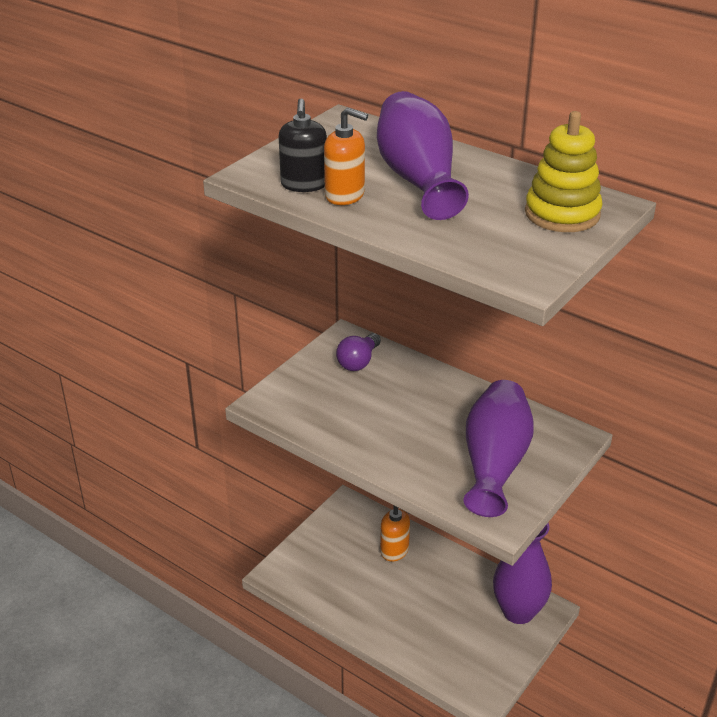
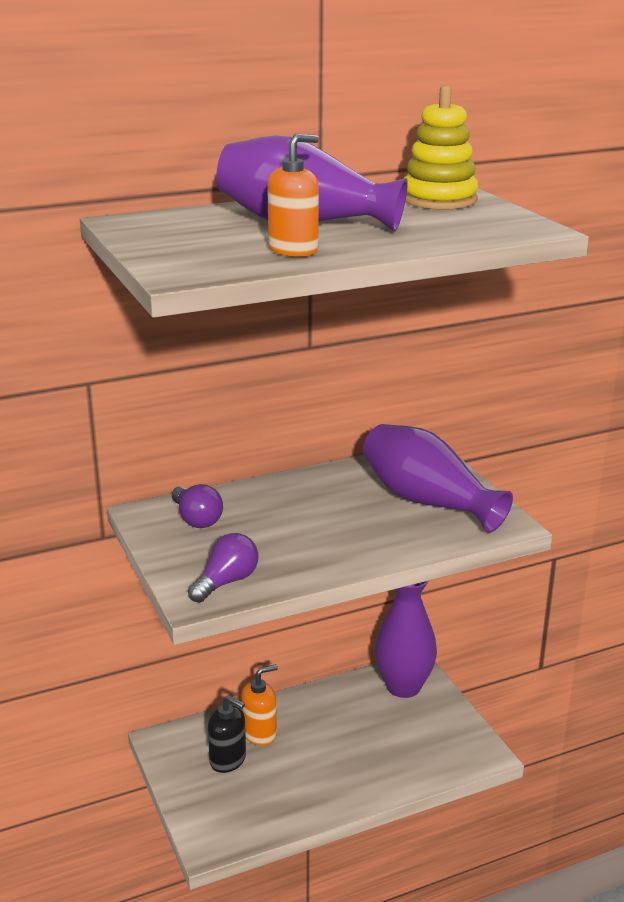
camera: 60 degrees left, 10 degrees down
black soap dispenser [278,98,327,192] -> black soap dispenser moved to [208,695,246,773]
none -> purple light bulb [188,533,259,603]

